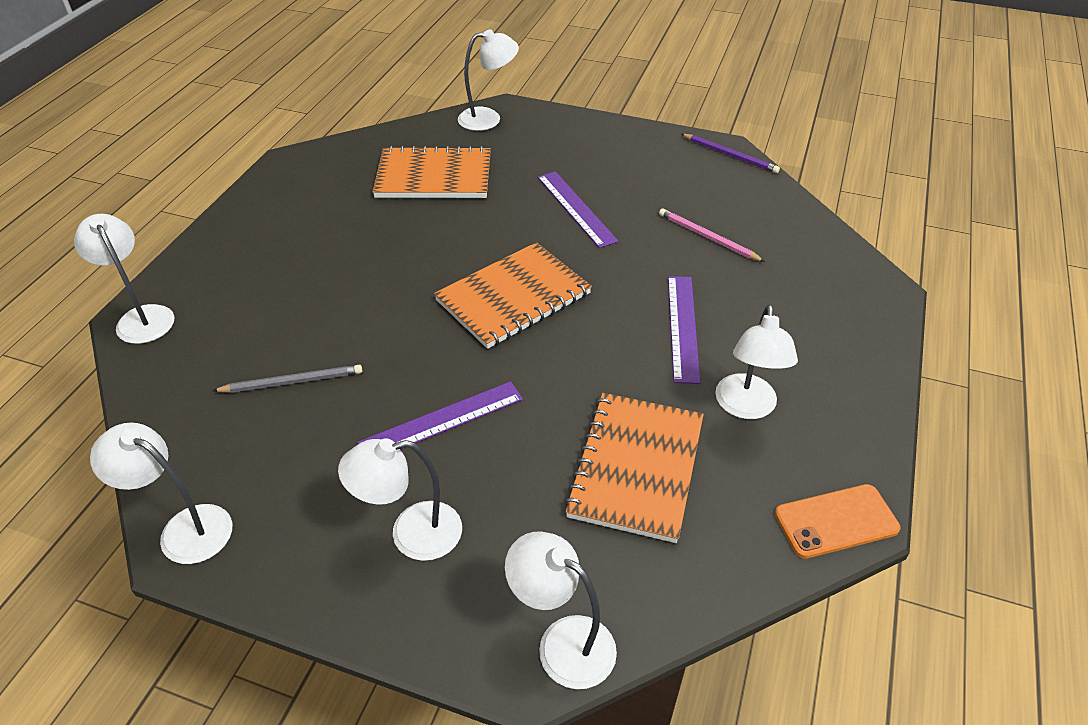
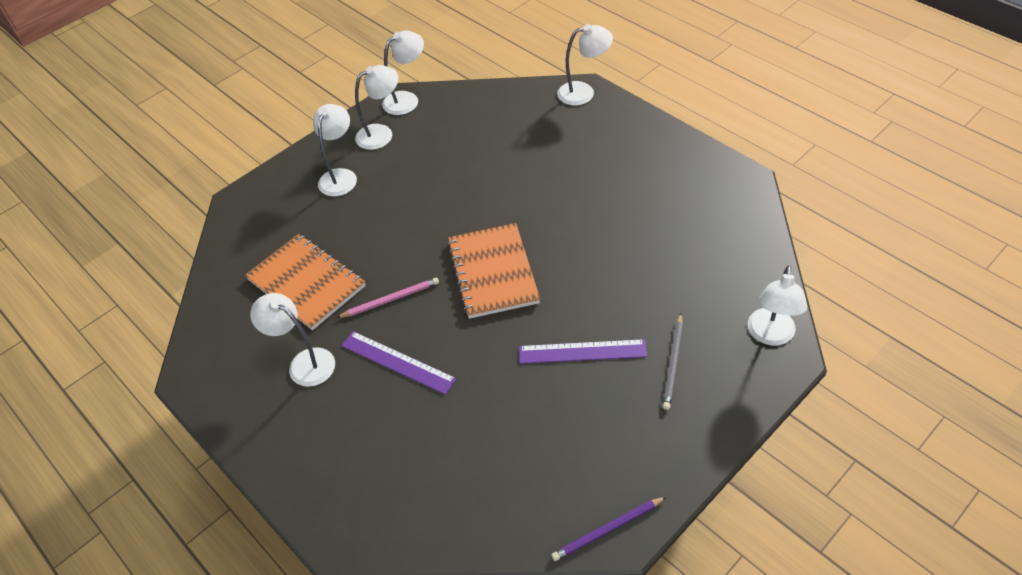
camera: 120 degrees right, 5 degrees up
grey pencil [212,365,362,393] -> grey pencil moved to [663,313,683,410]
purple ruler [357,381,523,449] -> none
orange notebook [372,146,491,198] -> none
white lamp [505,531,617,689] -> white lamp moved to [355,65,398,150]
pink pencil [659,208,765,262] -> pink pencil moved to [337,278,439,318]
orange phone [775,484,900,559] -> none

